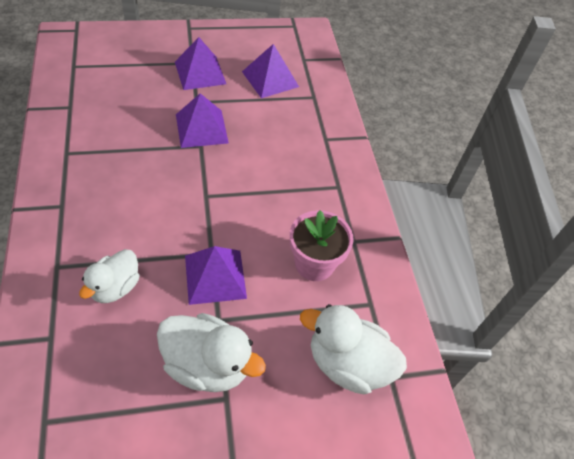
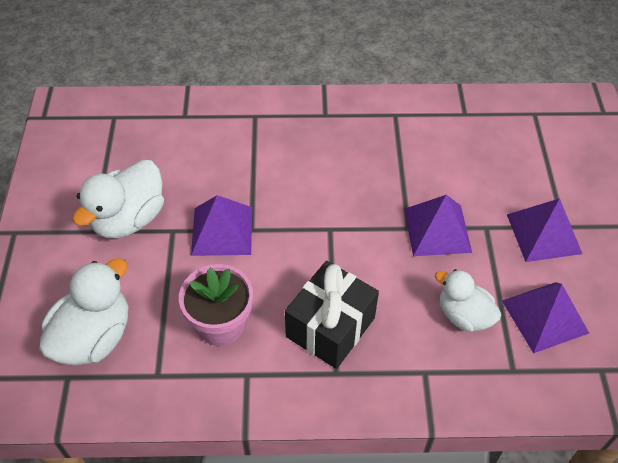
camera: 105 degrees right, 0 degrees up
white duck [79,249,140,303] -> white duck moved to [435,269,501,332]
none -> black gift [285,261,379,369]

